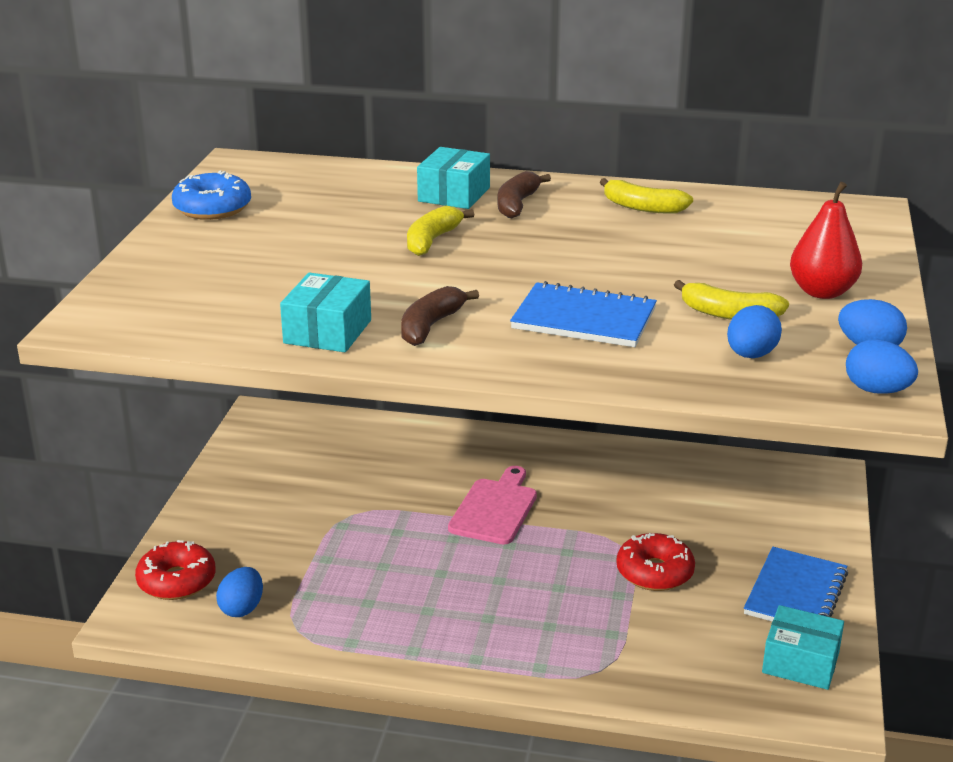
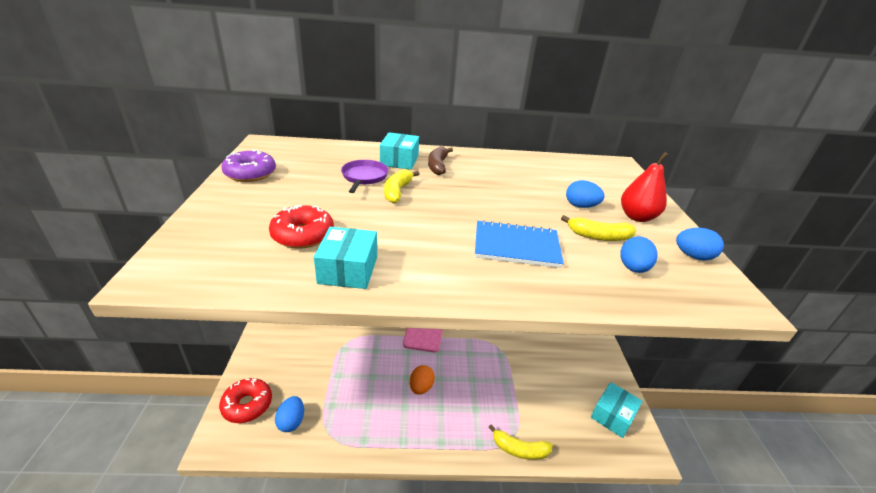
camera: 15 degrees left, 5 degrees up
blue donut [172,170,251,220] -> purple donut [221,149,276,182]
brown banana [401,286,479,346] -> none
yellow banana [600,178,693,214] -> yellow banana moved to [488,424,553,460]
red donut [616,533,695,591] -> red donut moved to [269,205,334,249]
blue notebook [744,547,848,621] -> none
turquoise box [762,605,844,690] -> turquoise box turned 60 degrees counterclockwise [591,382,643,438]
blue egg [846,340,918,394] -> blue egg moved to [566,180,604,208]
none -> purple pan [341,160,389,193]
none -> orange egg [410,365,435,394]

